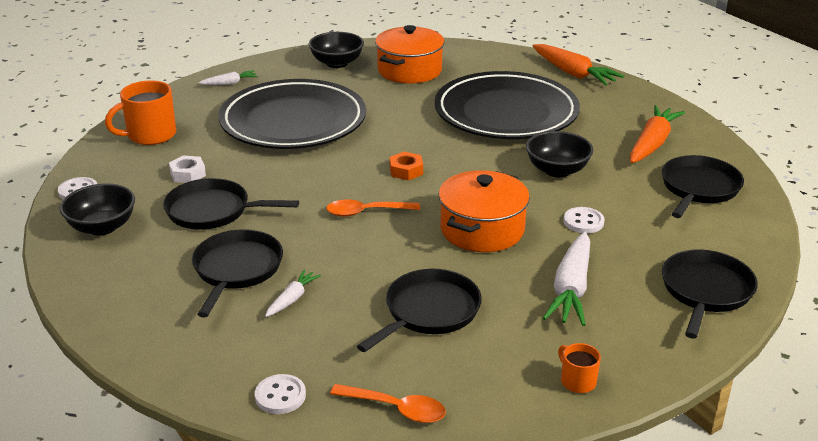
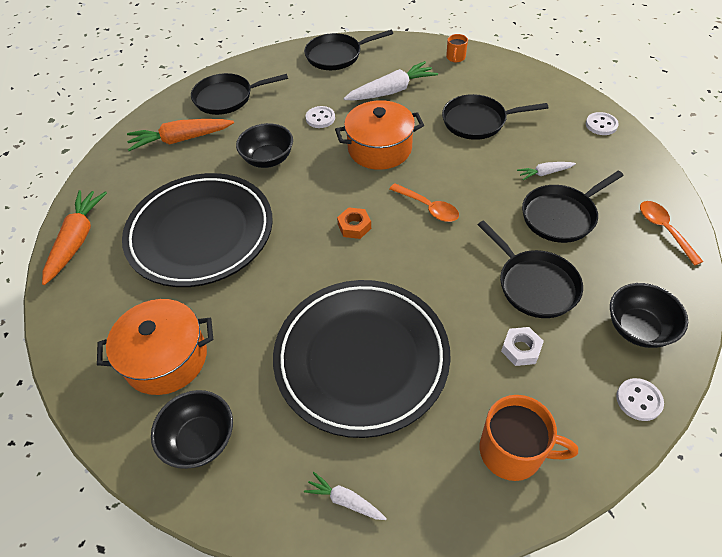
camera: 130 degrees left, 20 degrees up
orange spoon [330,384,446,423] -> orange spoon moved to [640,201,704,266]

